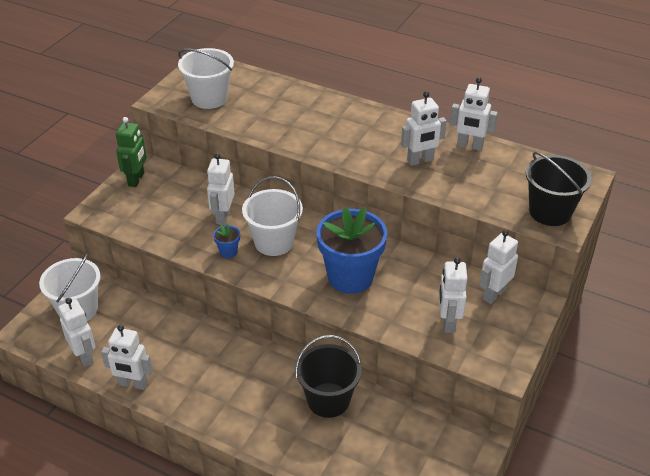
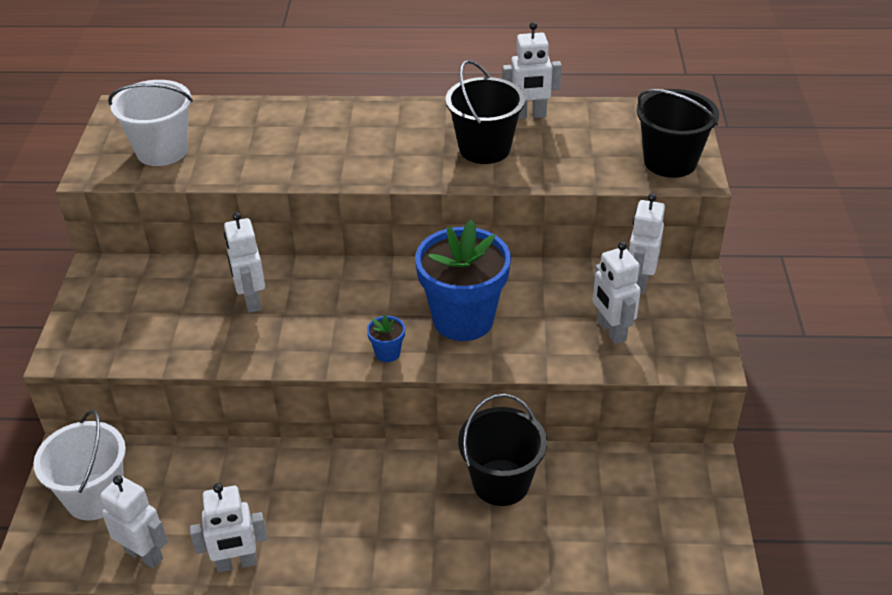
camera: 25 degrees left, 0 degrees up
green robot [116,117,147,187] -> none
blue flower pot [213,225,240,258] -> blue flower pot moved to [367,315,405,362]
white bucket [242,176,303,256] -> none
white robot [401,91,447,166] -> black bucket [445,60,525,164]

